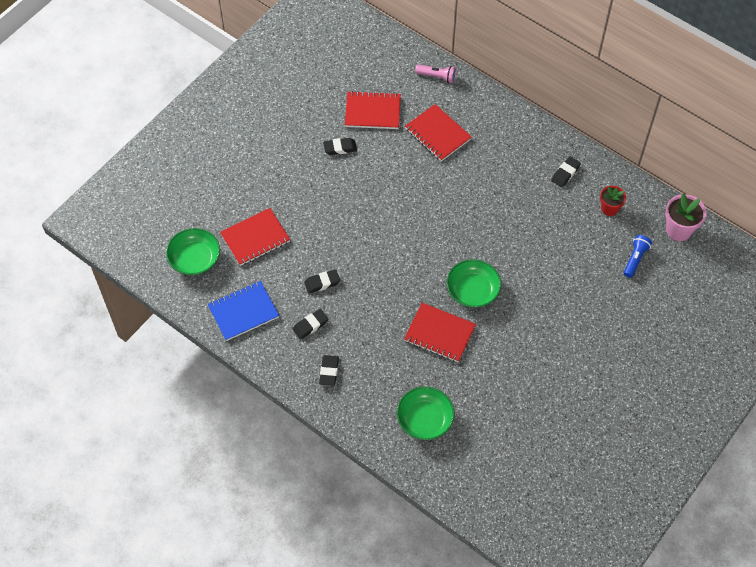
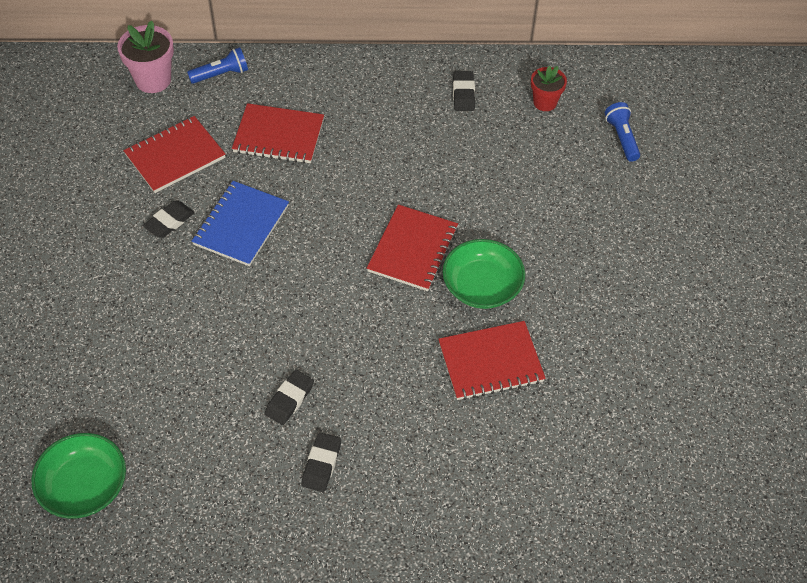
camera: 40 degrees left, 5 degrees down
blue notebook [207,281,279,341] -> blue notebook moved to [192,181,289,266]
red notebook [220,208,290,266] -> red notebook moved to [367,204,458,291]
black eraser [319,355,339,386] -> none
green bowl [397,386,455,440] -> none
pink flashlight [415,64,457,83] -> blue flashlight [187,47,248,84]
pink flower pot [665,193,706,241] -> pink flower pot moved to [117,21,174,93]

